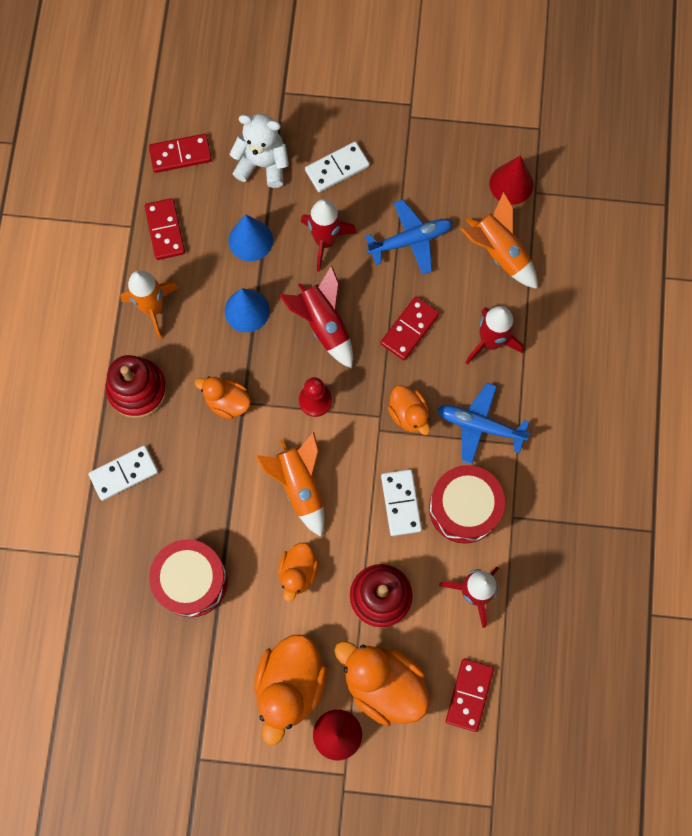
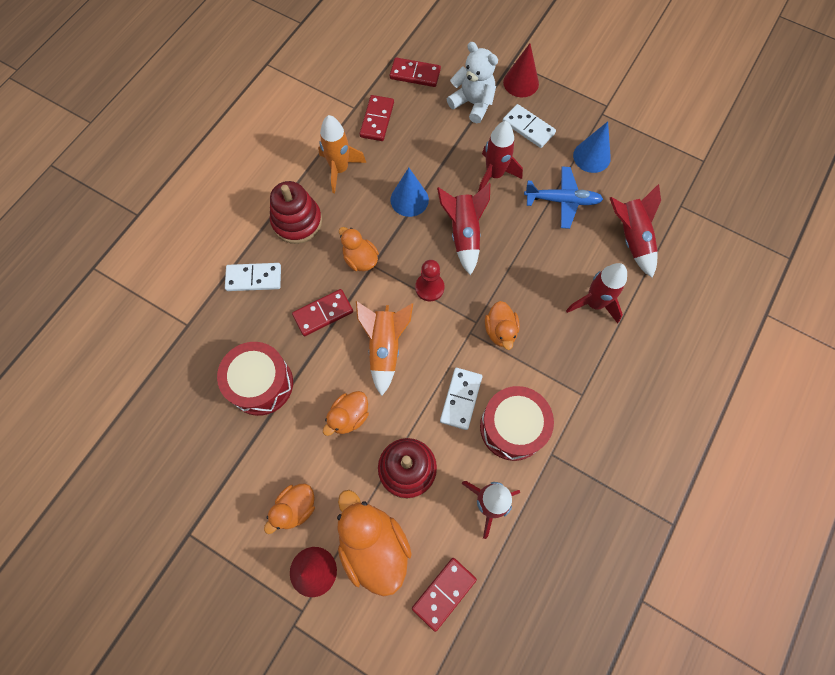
camera: 25 degrees right, 5 degrees down
blue cone [228,214,273,261] -> blue cone moved to [573,121,611,173]
orange duck [254,635,327,745] -> orange duck [264,483,315,534], size x0.58
white domino [305,141,370,192] -> white domino turned 45 degrees clockwise [503,104,556,148]
red domino [380,297,440,360] -> red domino moved to [292,289,353,336]
blue plane [437,383,531,465] -> none
orange rocket [460,192,538,289] -> red rocket [610,184,661,278]
red cone [489,155,534,205] -> red cone moved to [503,43,539,97]

